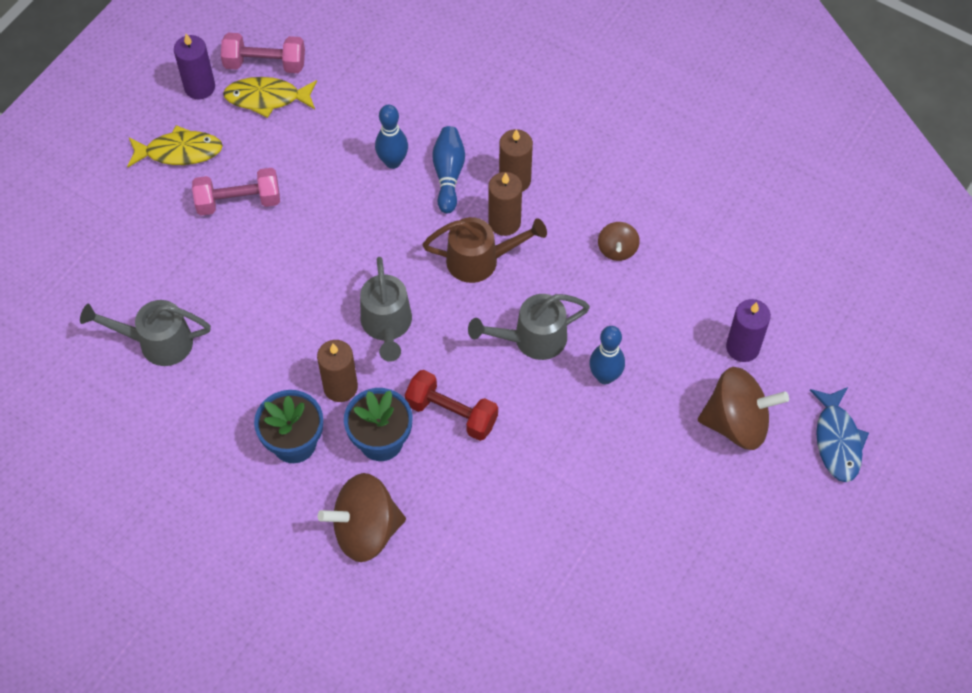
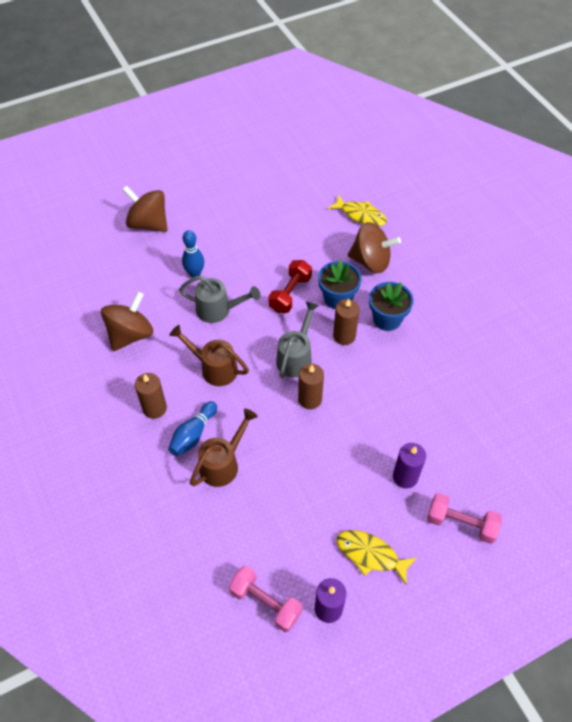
camera: 150 degrees left, 5 degrees down
grey watering can [80,300,211,366] -> none
pink dumbbell [192,168,280,216] -> pink dumbbell moved to [427,493,502,544]
yellow fish [223,77,317,118] -> yellow fish moved to [328,194,387,226]
blue bowling pin [375,105,408,169] -> brown watering can [190,409,258,487]
red dumbbell [405,370,498,441] -> red dumbbell turned 60 degrees clockwise [268,260,312,313]
brown candle [488,172,522,236] -> brown candle moved to [298,364,324,409]
brown spinning top [598,222,640,261] -> brown spinning top [101,292,153,351], size x1.92
purple candle [726,299,771,362] -> purple candle moved to [393,443,426,489]
blue fish [810,387,869,482] -> none

